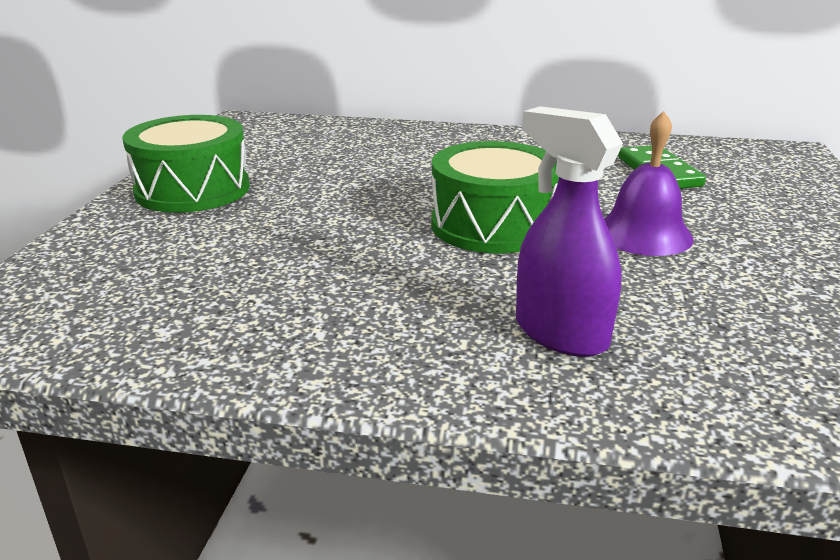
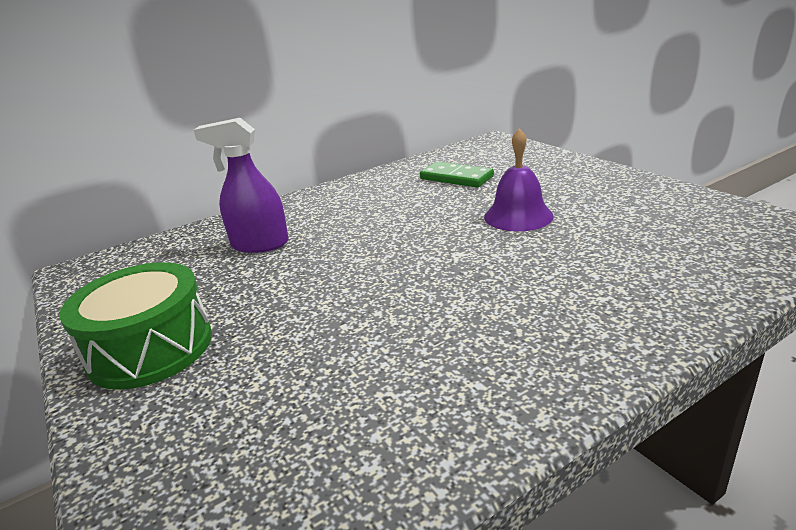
camera: 40 degrees left, 0 degrees up
green drum [431,141,559,253] -> none
purple spray bottle [516,106,623,357] -> purple spray bottle moved to [194,118,289,253]

